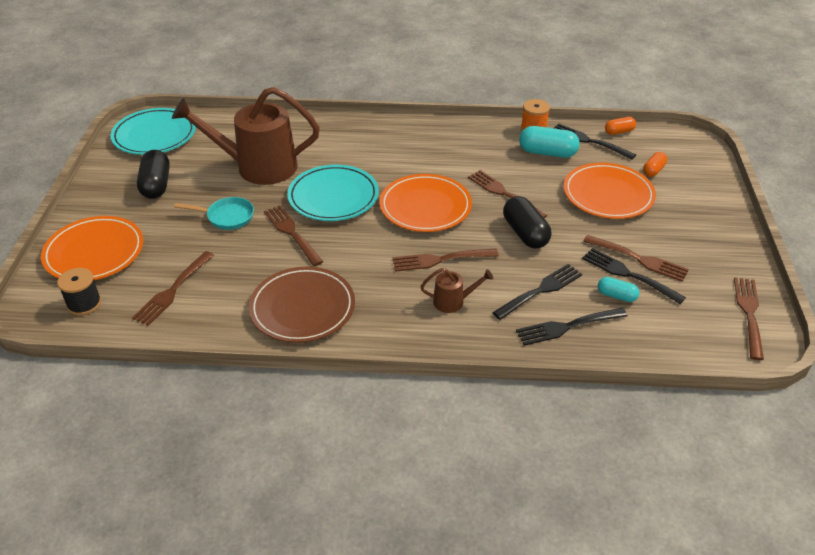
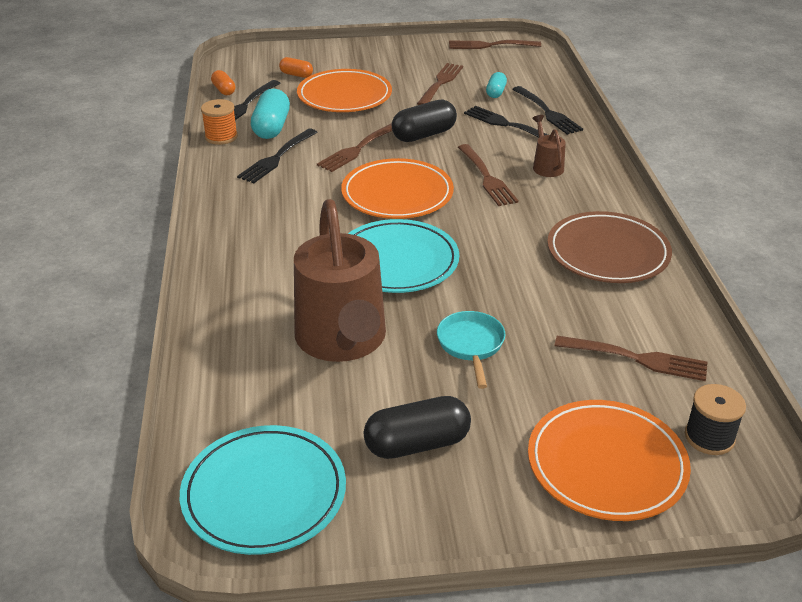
camera: 100 degrees left, 5 degrees down
brown fork [264,205,323,266] -> none
black fork [582,248,686,304] -> black fork moved to [237,129,318,183]

